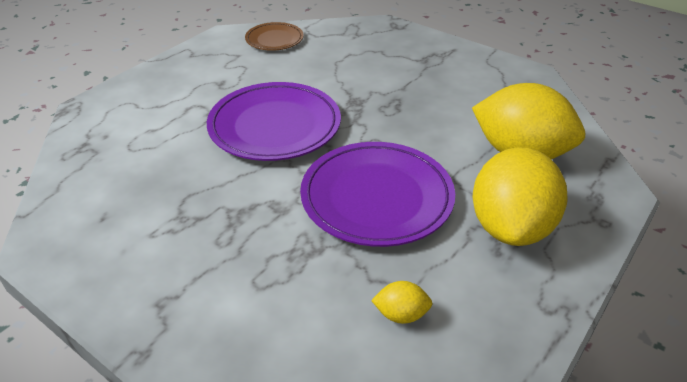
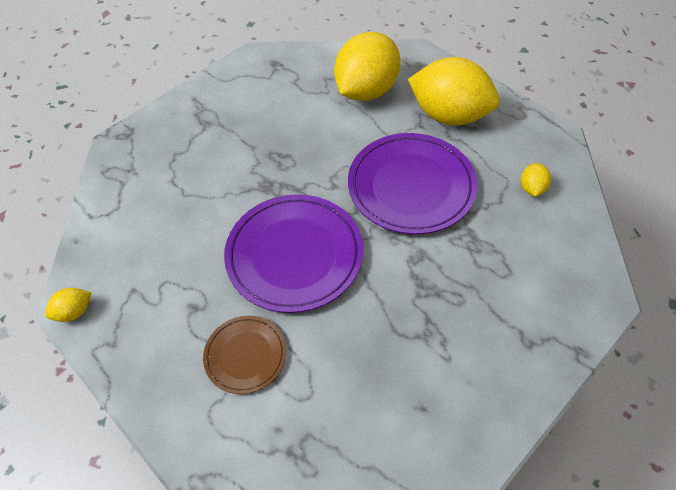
camera: 80 degrees left, 15 degrees up
brown plate [245,22,304,51] -> brown plate moved to [203,316,286,394]
none -> yellow lemon [45,288,91,322]

